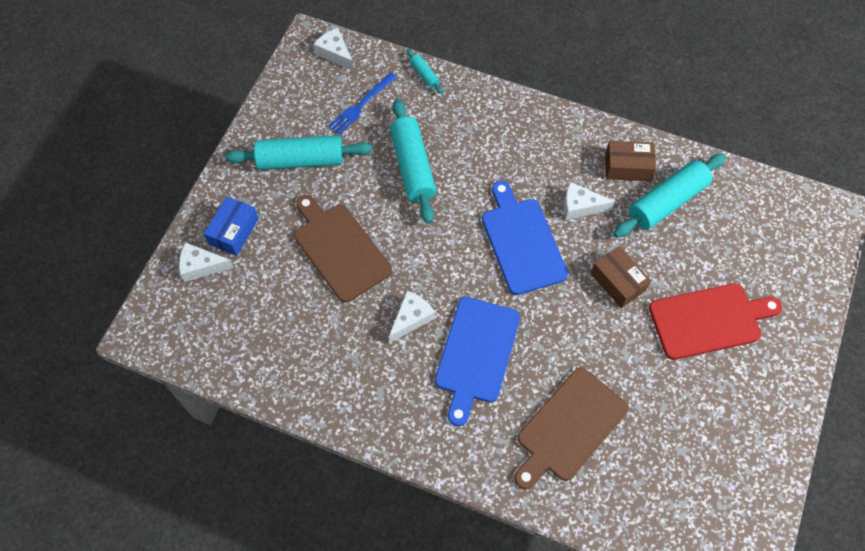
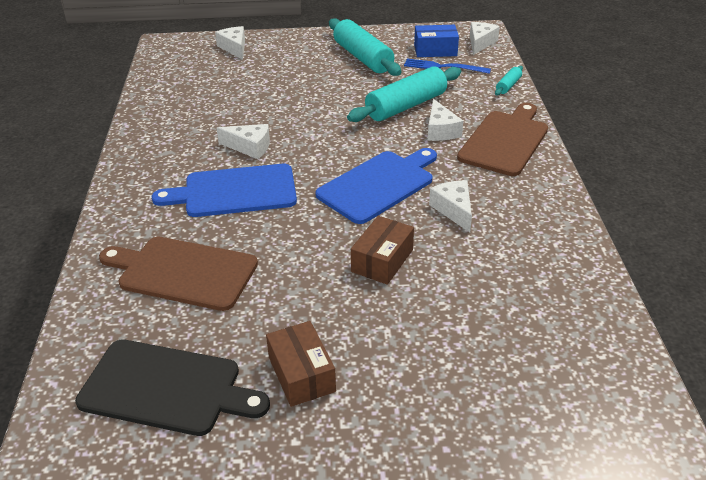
camera: 65 degrees right, 25 degrees down
blue box [204,196,259,256] -> blue box moved to [414,25,459,57]
brown cutting board [294,195,392,303] -> brown cutting board moved to [457,103,548,176]
brown box [605,141,656,181] -> brown box moved to [266,321,336,407]
turquoise rolling pin [613,153,726,238] -> none
red cutting board [649,283,782,360] -> none
none -> black cutting board [75,339,270,436]
none -> white cheese [428,99,463,141]

